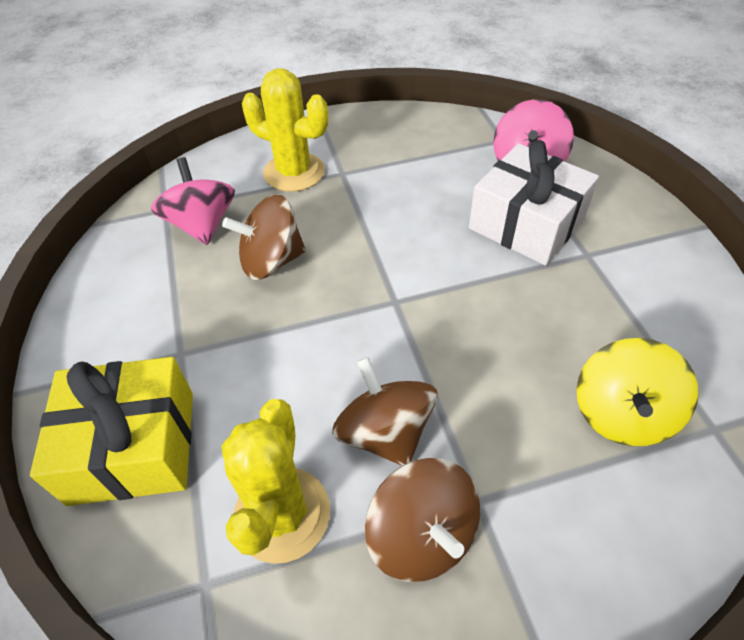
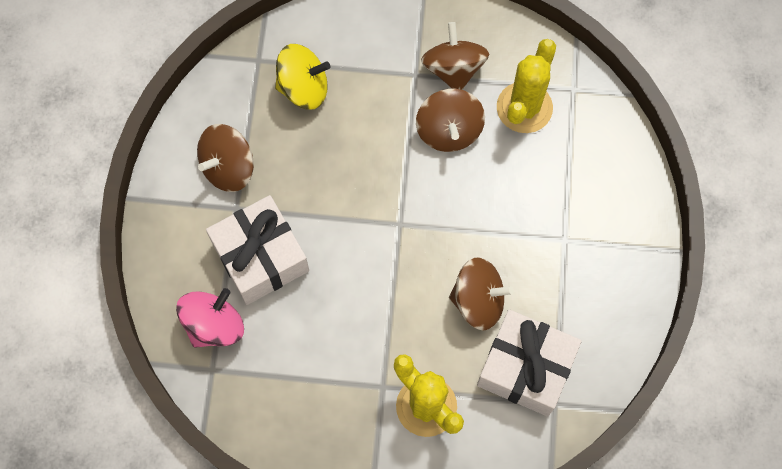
camera: 160 degrees left, 20 degrees up
yellow gift [30,357,193,506] -> none
pink spinning top [151,157,235,245] -> white gift [477,310,582,416]
yellow spinning top [577,338,699,446] -> yellow spinning top turned 45 degrees clockwise [275,44,330,110]
none -> brown spinning top [197,124,254,192]

